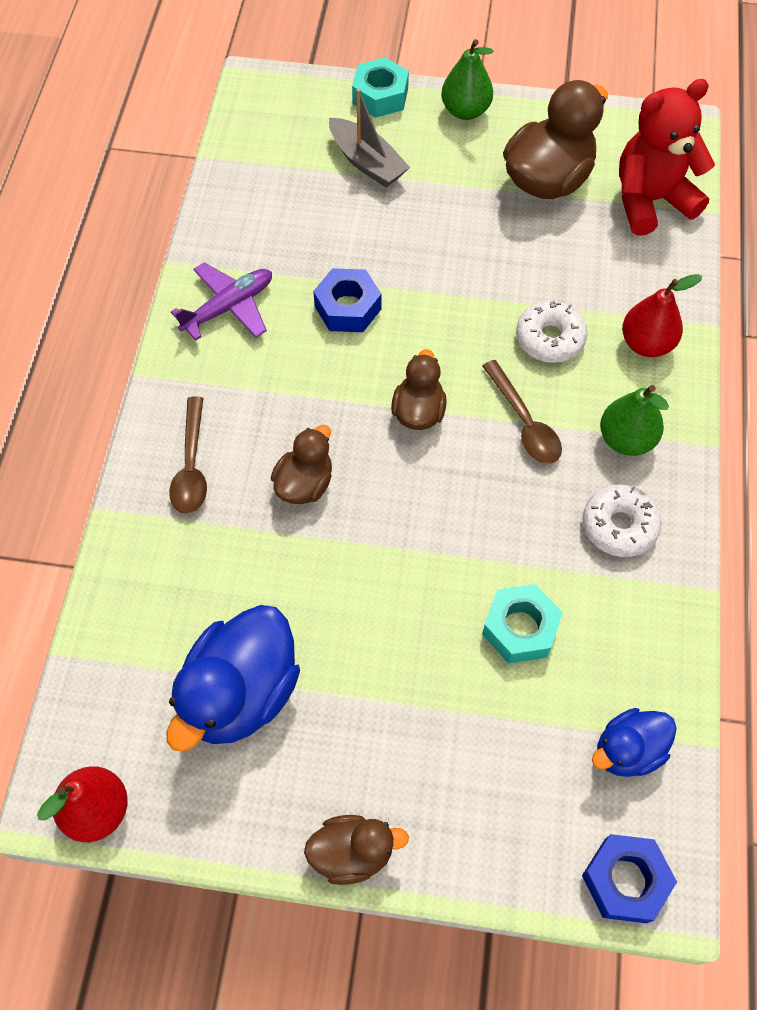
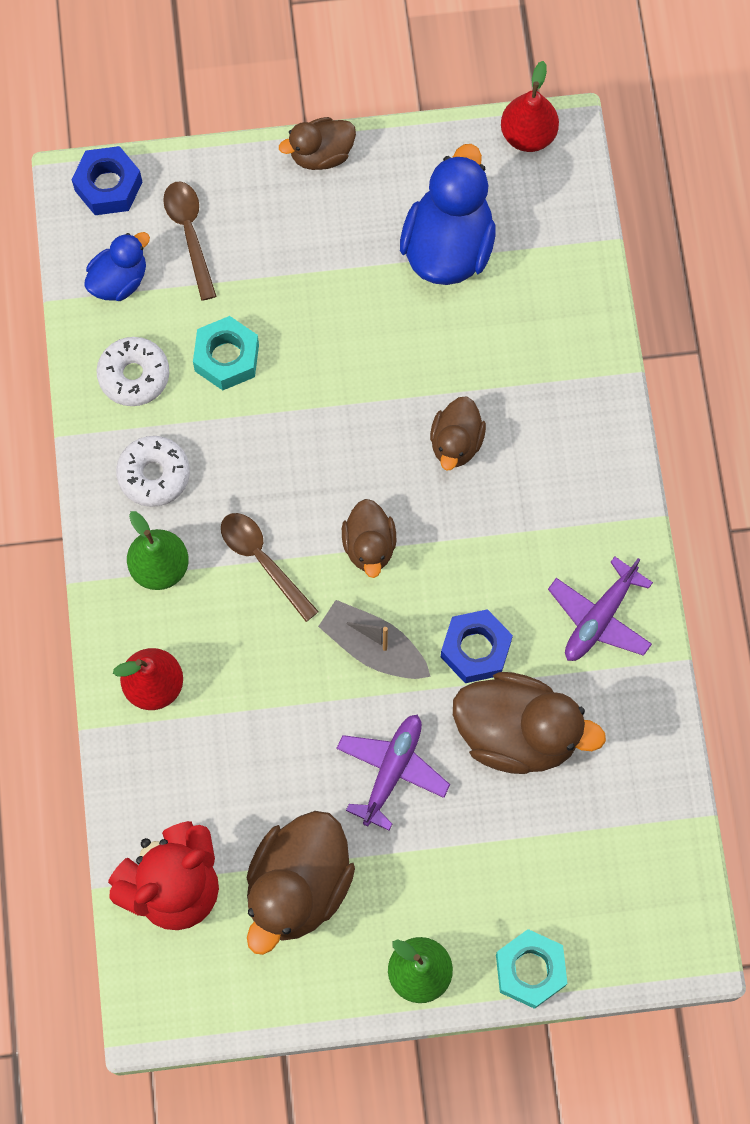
camera: 165 degrees right, 10 degrees up
brown spoon [169,396,207,514] -> brown spoon moved to [163,182,217,301]
grey boat [329,88,410,187] -> grey boat moved to [318,600,431,679]
white donut [516,301,588,363] -> white donut moved to [97,337,169,406]
none -> purple plane [336,715,450,831]
none -> brown duck [453,672,606,774]

